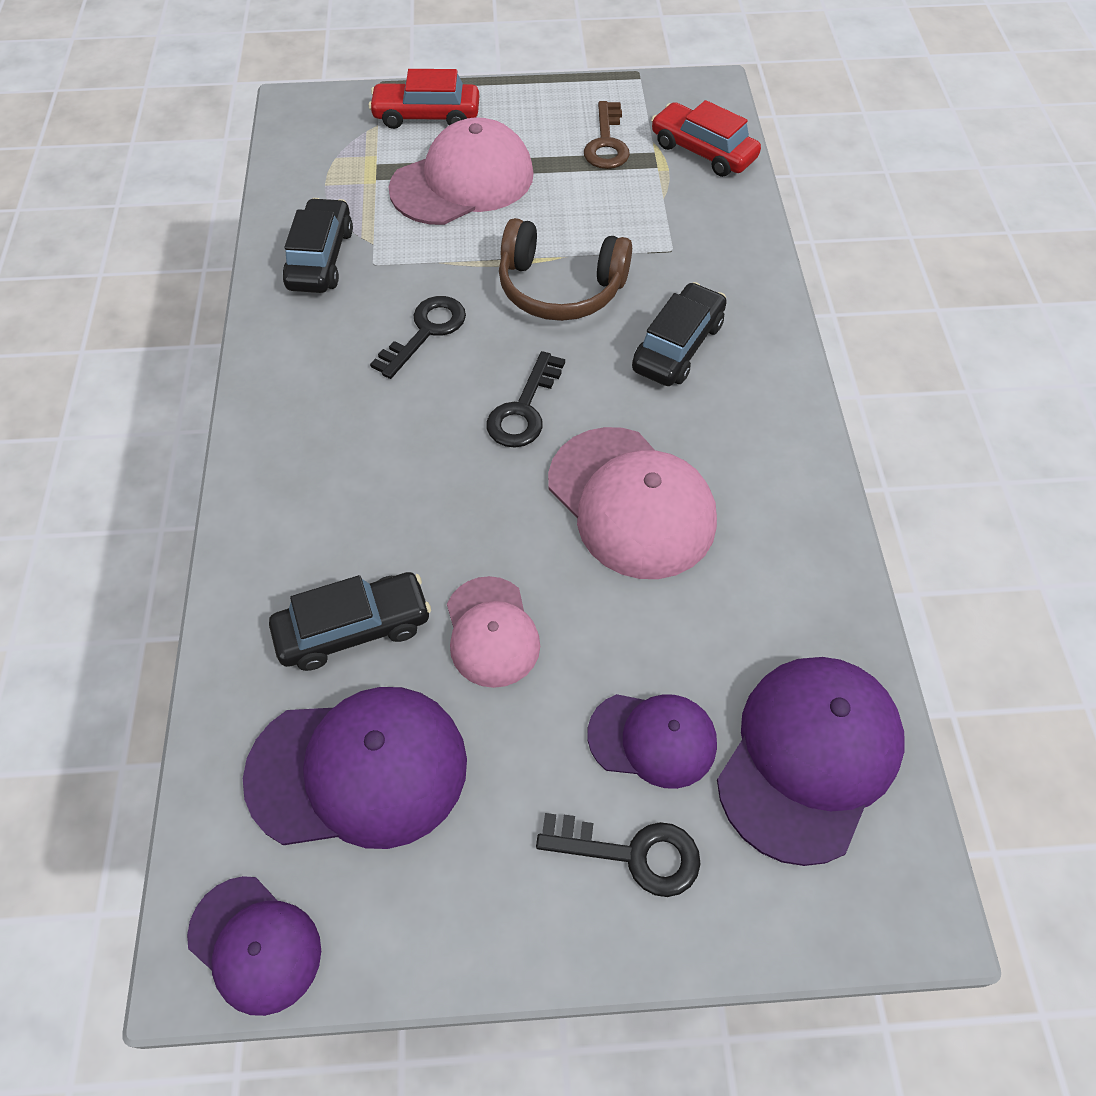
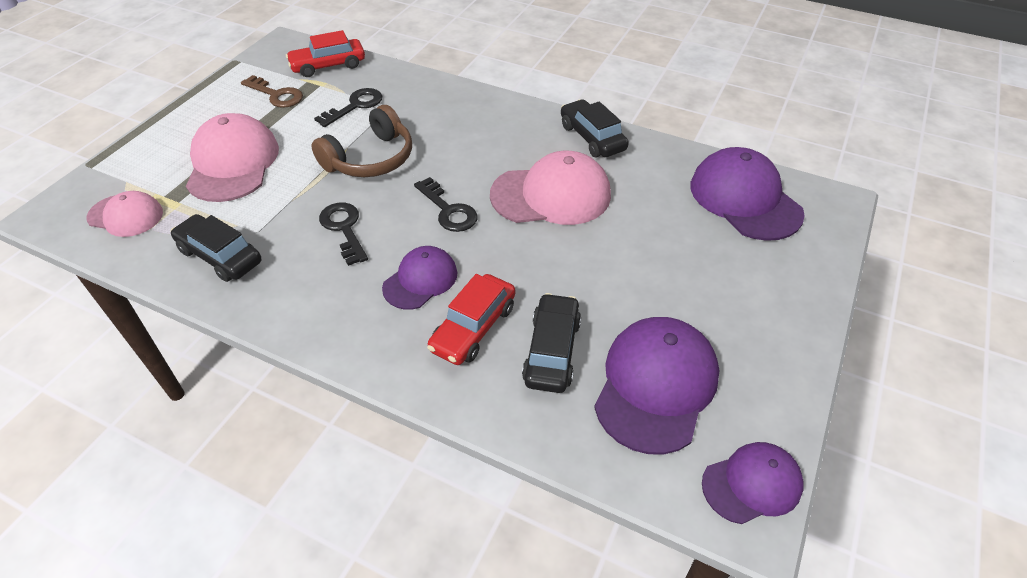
camera: 60 degrees left, 10 degrees down
red car [368,69,479,129] -> red car moved to [427,274,516,365]
pink cap [447,576,540,688] -> pink cap moved to [86,191,163,237]
black key [536,813,700,897] -> black key moved to [314,88,382,127]
purple cap [587,694,717,789] -> purple cap moved to [382,246,457,310]
black car [632,282,727,386] -> black car moved to [561,99,629,157]

